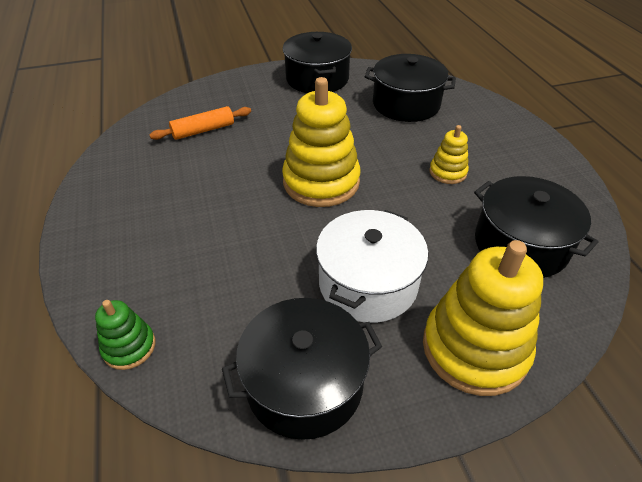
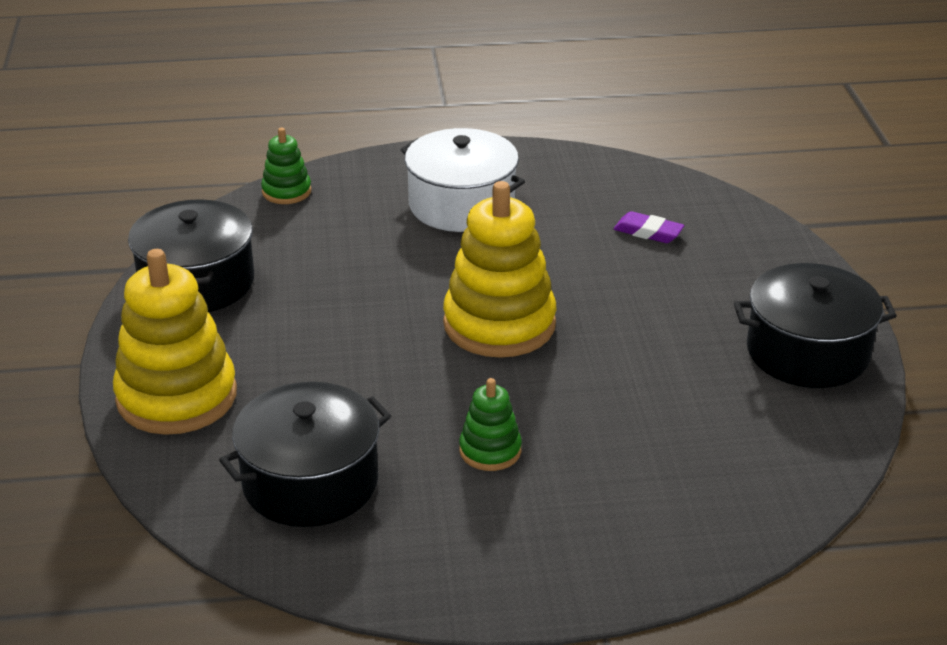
camera: 100 degrees right, 10 degrees down
orange rolling pin [149,106,251,140] -> purple eraser [614,211,685,243]
white pot [316,210,428,323] -> white pot moved to [400,128,525,232]
black pot [365,54,456,122] -> none
yellow stacking toy [429,125,469,184] -> green stacking toy [459,378,522,471]

